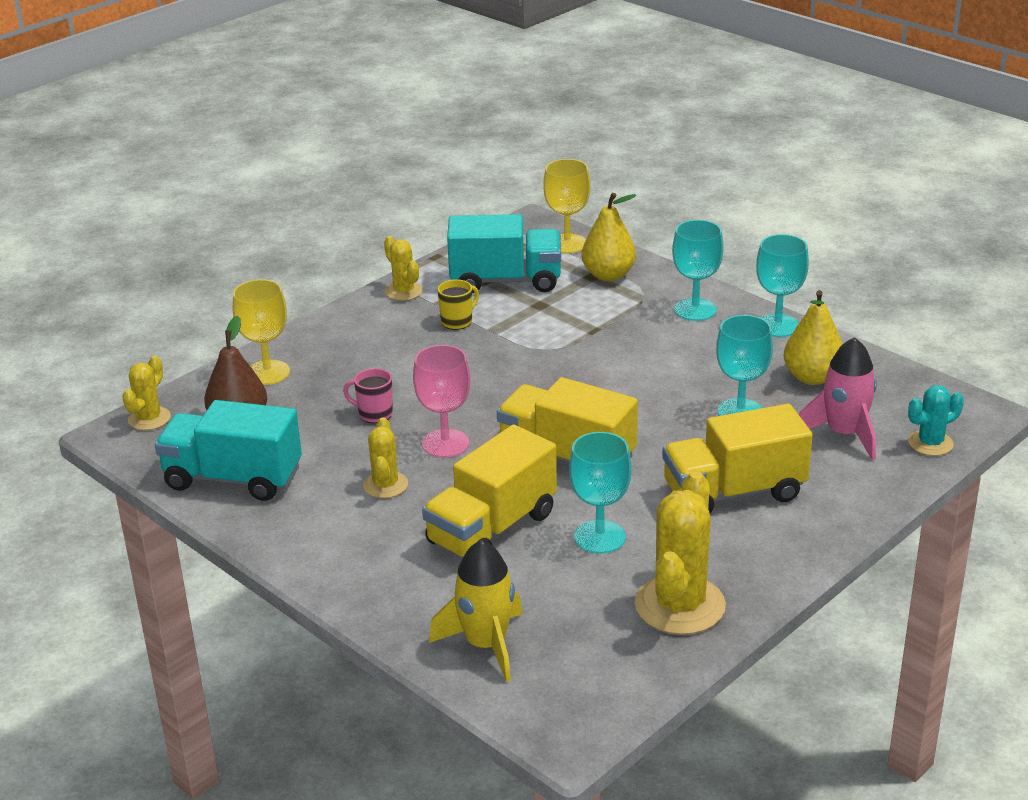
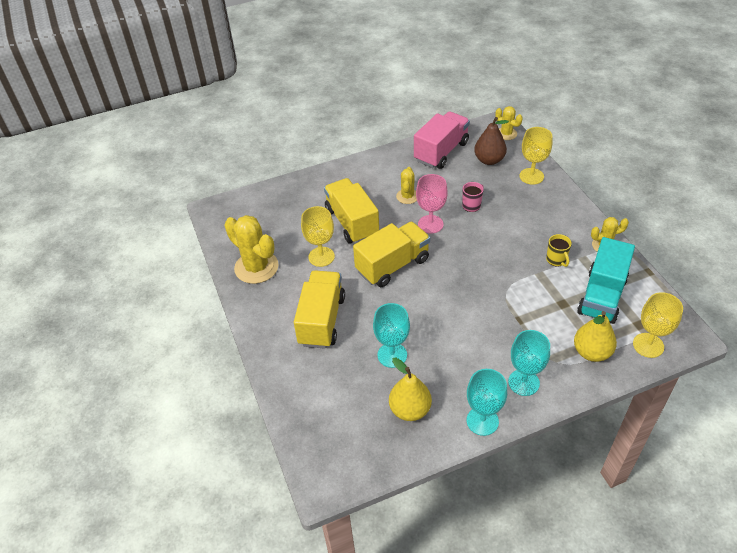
camera: 115 degrees right, 15 degrees up
turquoise truck [155,400,302,501] -> pink truck [414,111,470,169]
yellow cactus [363,417,408,498] -> yellow cactus turned 75 degrees clockwise [396,167,417,204]
yellow rocket [429,540,523,682] -> none
turquoise goblet [569,432,632,554] -> yellow goblet [301,206,335,267]
pink rocket [799,337,877,460] -> none
turquoise cactus [908,385,964,456] -> none

